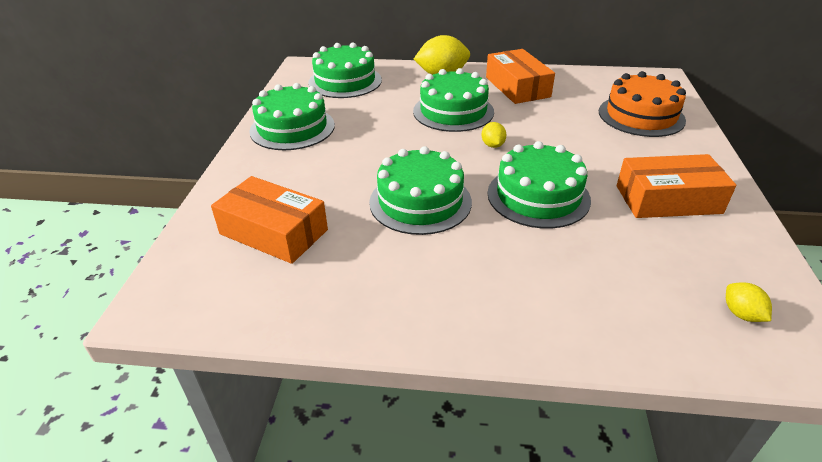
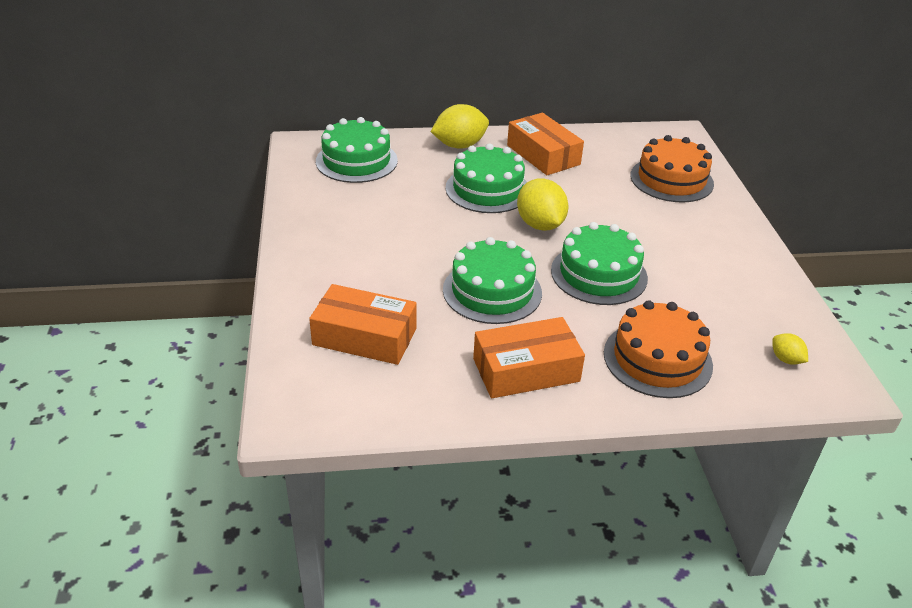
camera: 15 degrees left, 0 degrees up
green cake [249,83,335,150] -> none
yellow lemon [481,122,506,148] -> yellow lemon [517,178,568,231], size x2.00
orange box [617,154,736,218] -> orange box moved to [473,317,585,398]
none -> orange cake [604,300,713,398]

